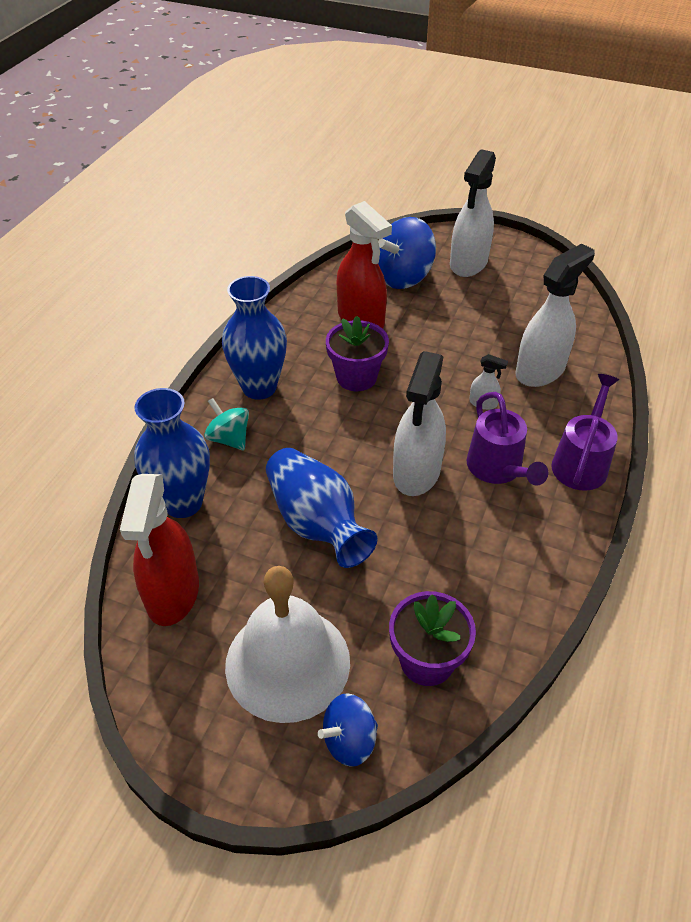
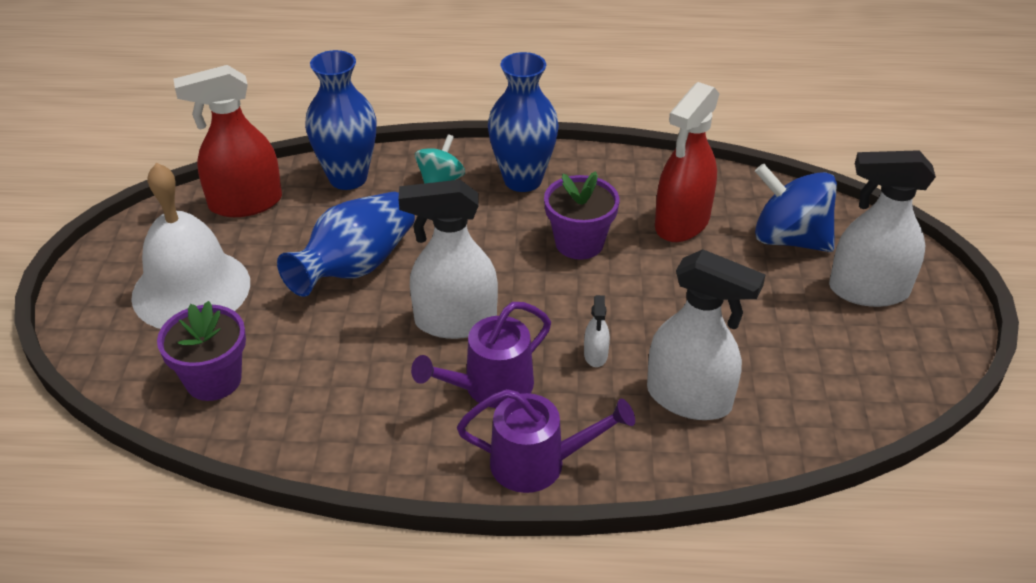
camera: 70 degrees right, 5 degrees down
blue spinning top [318,693,378,767] -> none

